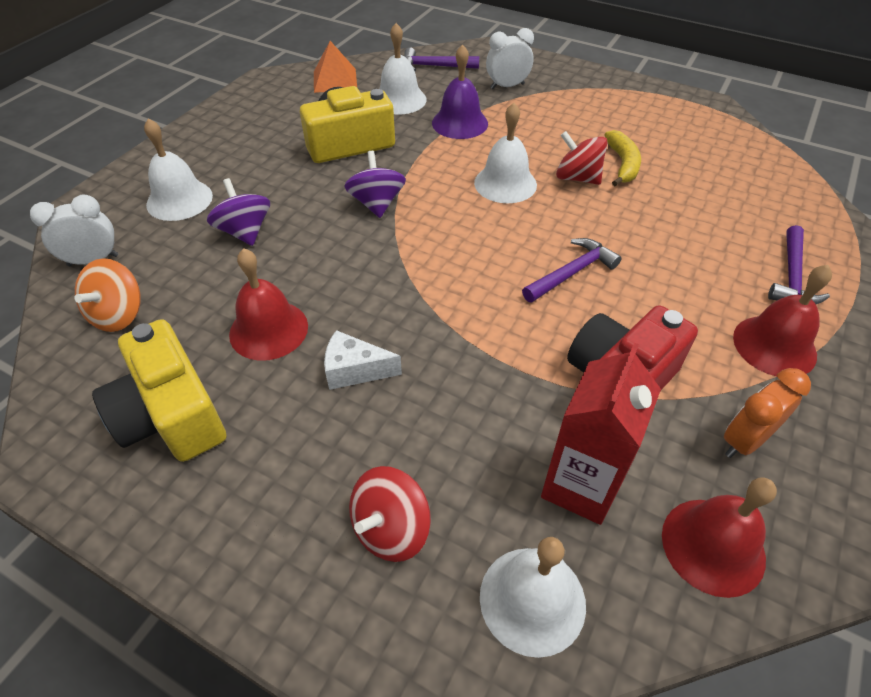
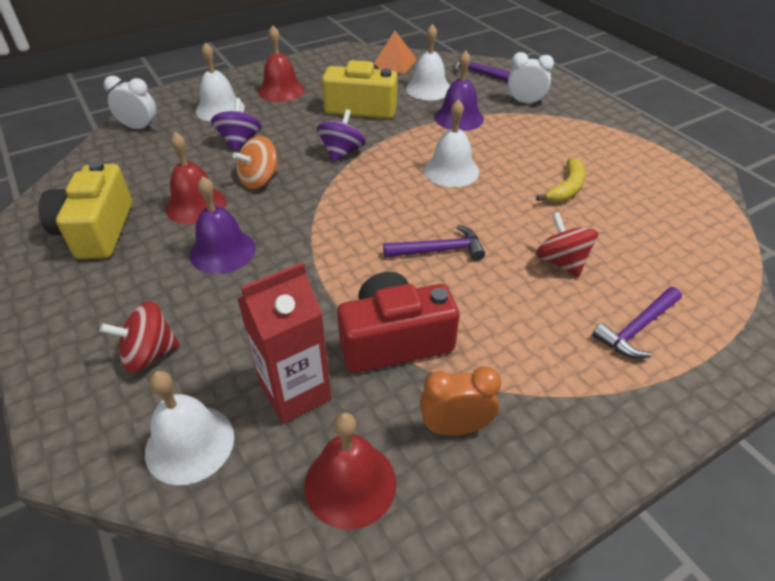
camera: 30 degrees right, 5 degrees down
orange spinning top [74,258,141,332] -> orange spinning top moved to [233,136,278,189]
white cheese [324,330,402,390] -> purple bell [190,176,256,274]
red spinning top [556,131,608,185] -> red spinning top moved to [536,212,598,277]
red bell [733,265,832,377] -> red bell moved to [258,26,305,102]

